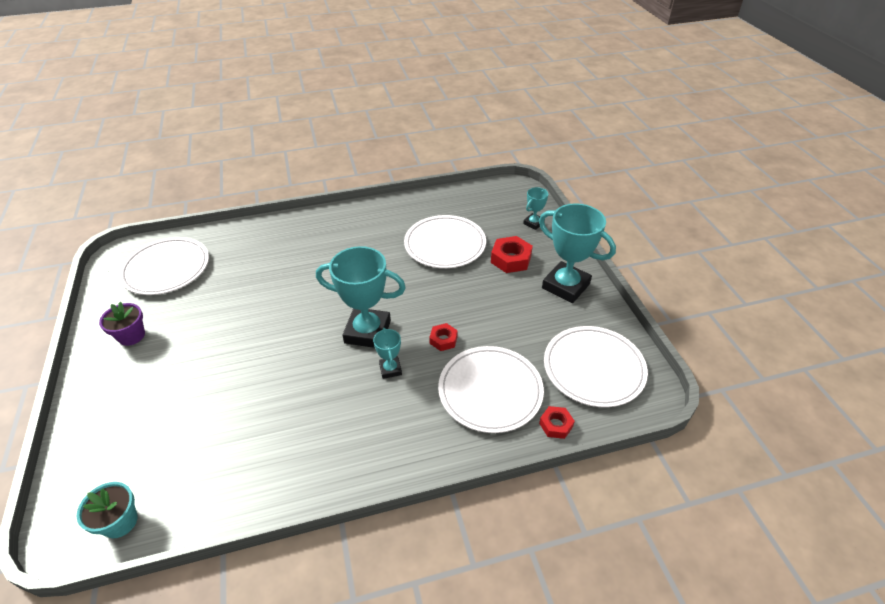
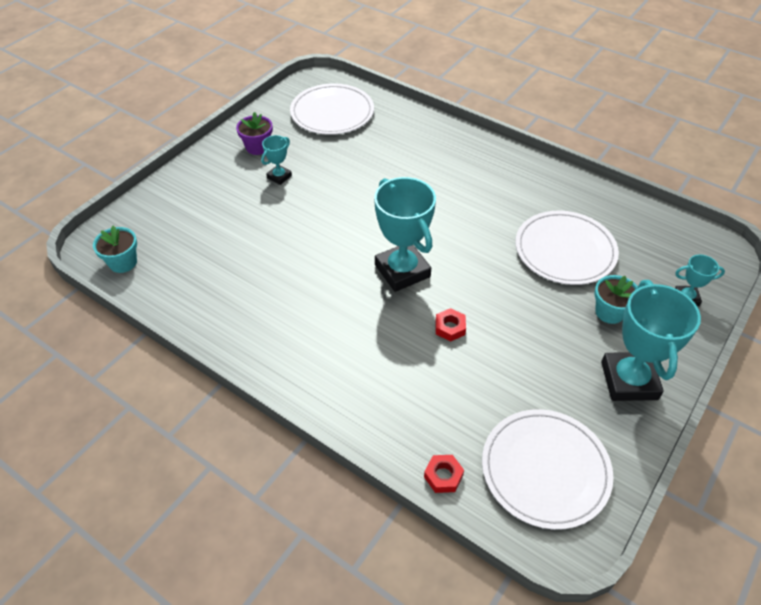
camera: 50 degrees right, 5 degrees up
turquoise trophy [373,328,402,379] -> turquoise trophy moved to [261,135,292,185]
white plate [438,346,544,433] -> none
red nut [491,236,533,273] -> turquoise flower pot [594,275,638,324]

